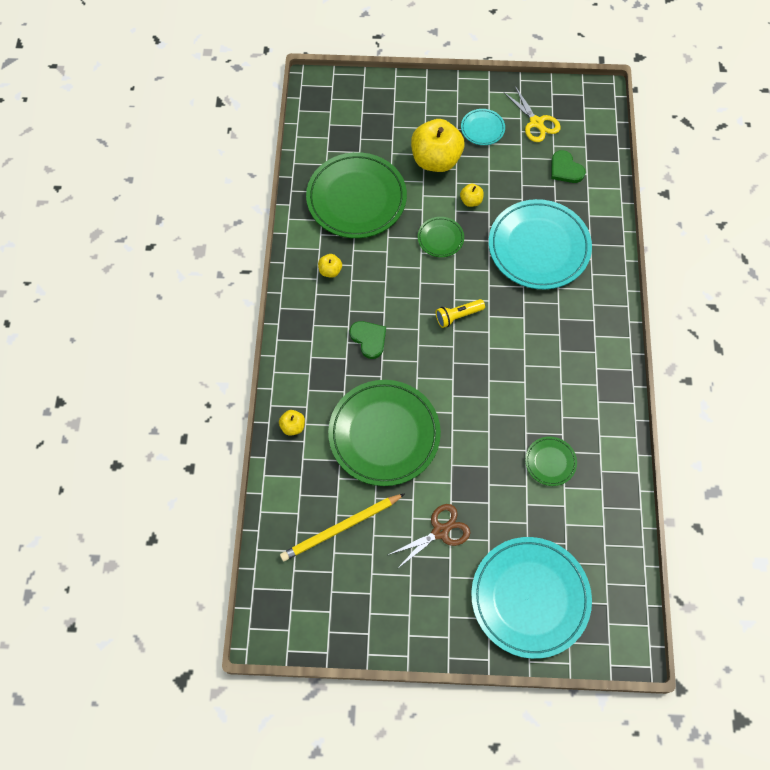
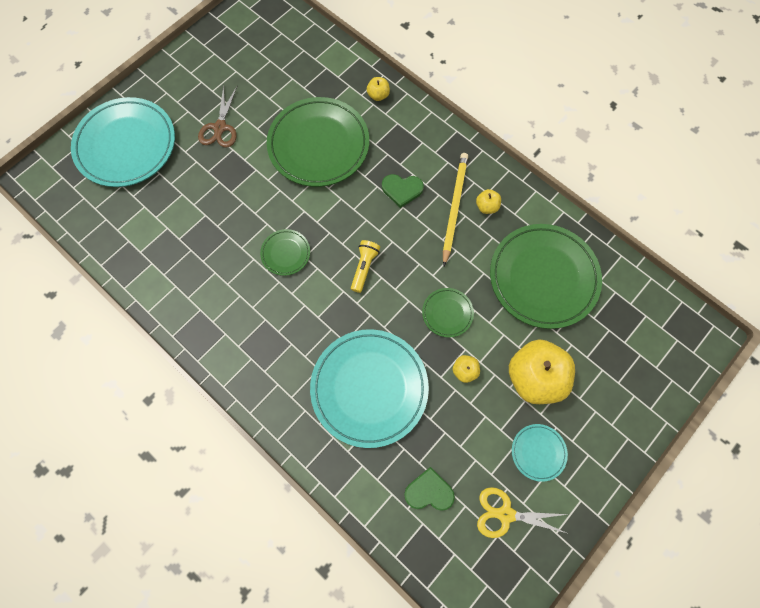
camera: 130 degrees right, 5 degrees up
yellow pencil [280,493,405,561] -> yellow pencil moved to [443,153,468,266]
green plate [525,437,577,486] -> green plate moved to [260,229,310,276]

